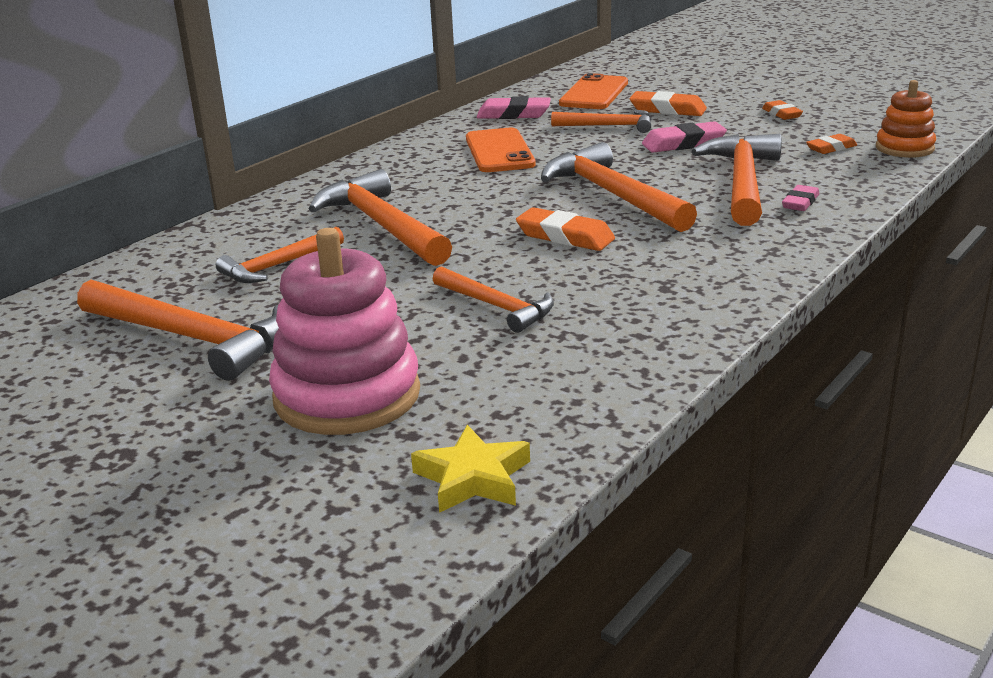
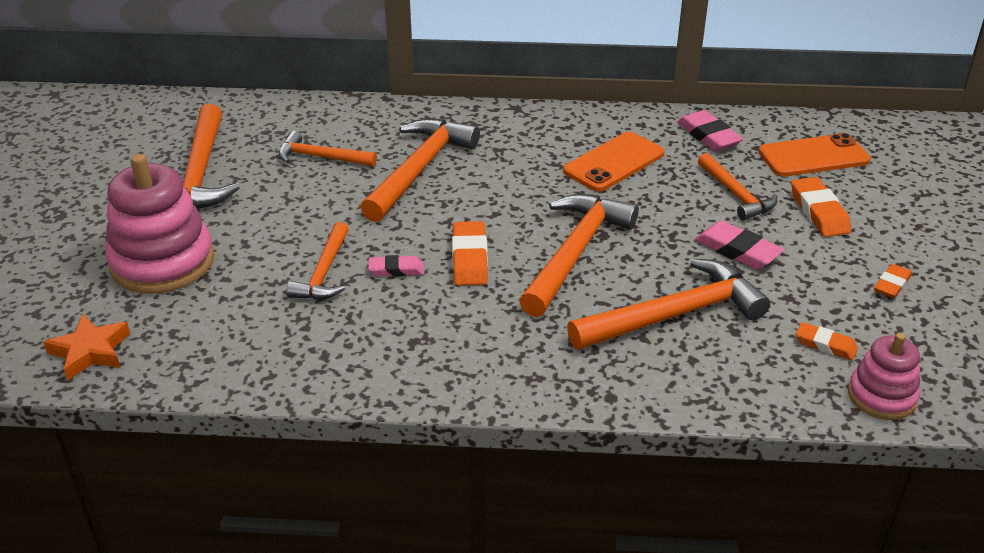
camera: 55 degrees right, 10 degrees up
yellow star [411,425,530,513] -> orange star [43,314,130,381]
pink eraser [782,185,820,211] -> pink eraser moved to [368,255,424,277]
orange stacking toy [876,80,936,158] -> pink stacking toy [848,333,920,420]

